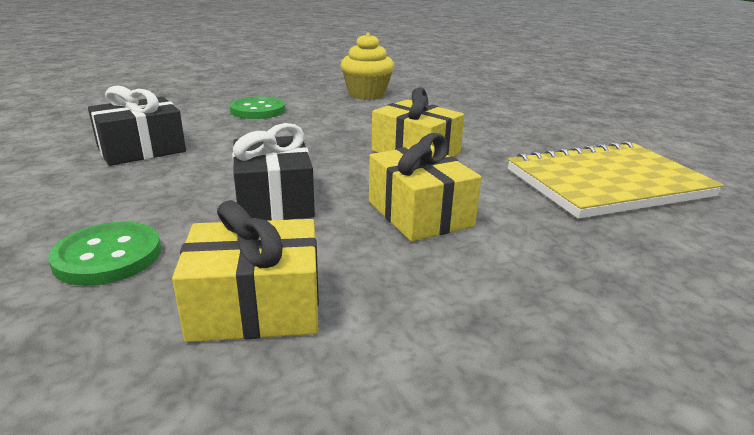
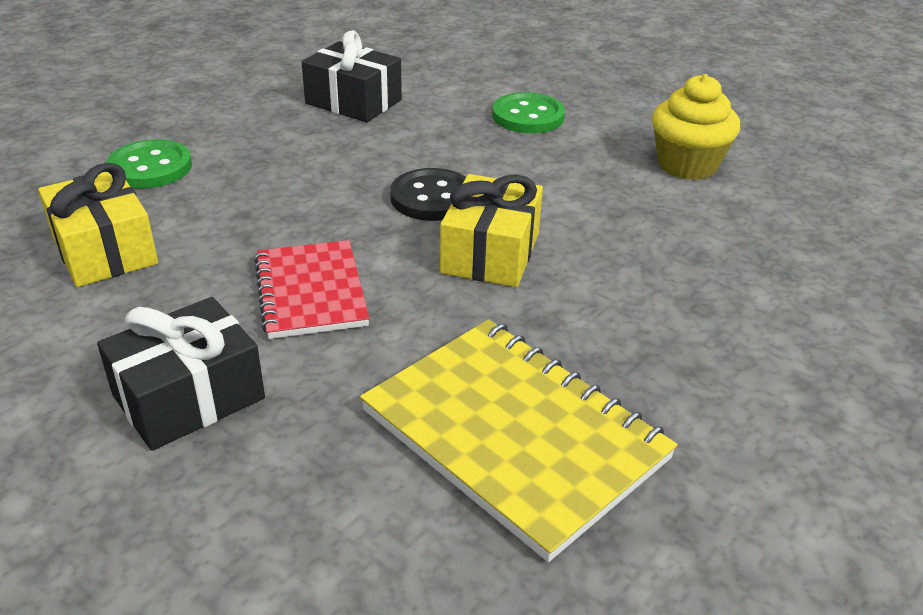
camera: 65 degrees right, 10 degrees up
black gift [232,123,315,221] -> black gift moved to [97,297,265,451]
yellow gift [369,133,481,241] -> red notebook [254,240,370,339]
none -> black button [390,168,466,221]

